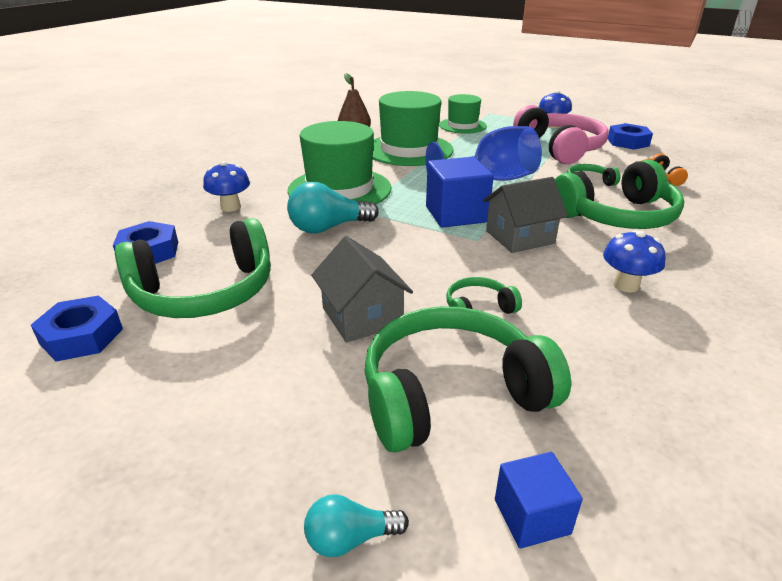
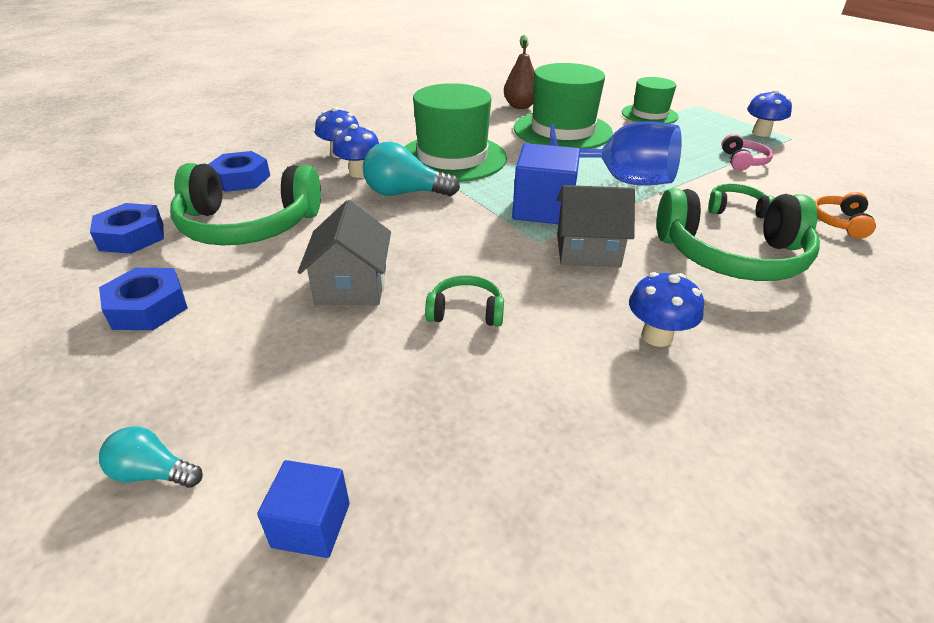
camera: 25 degrees right, 5 degrees up
green headphones [364,306,571,453] -> none
pink headphones [513,105,608,164] -> pink headphones [721,134,773,171], size x0.46
blue nut [608,123,653,150] -> blue nut moved to [99,268,188,330]
none -> blue mushroom [332,124,379,178]

